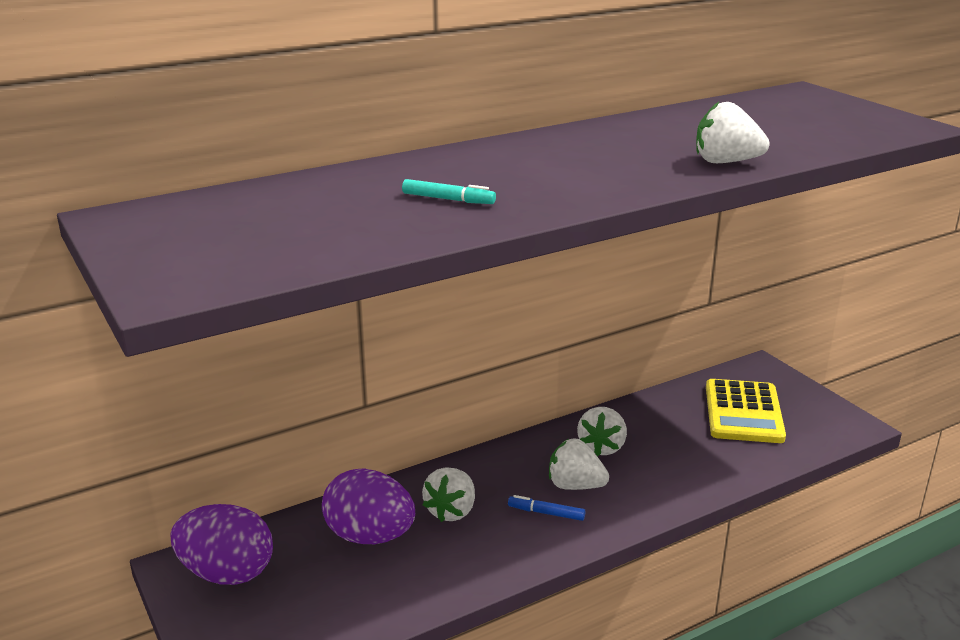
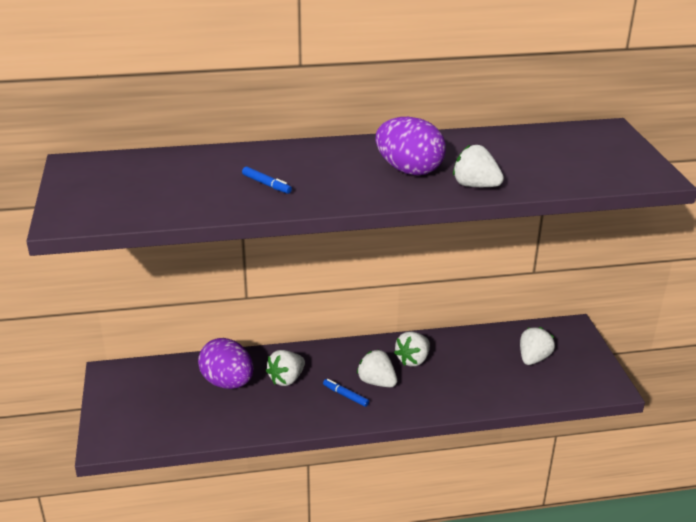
camera: 20 degrees right, 5 degrees up
purple egg [170,504,273,585] -> purple egg moved to [376,117,446,175]
turquoise marker [402,179,496,204] -> blue marker [242,166,292,194]
yellow calculator [706,379,786,443] -> white strawberry [520,327,555,365]

